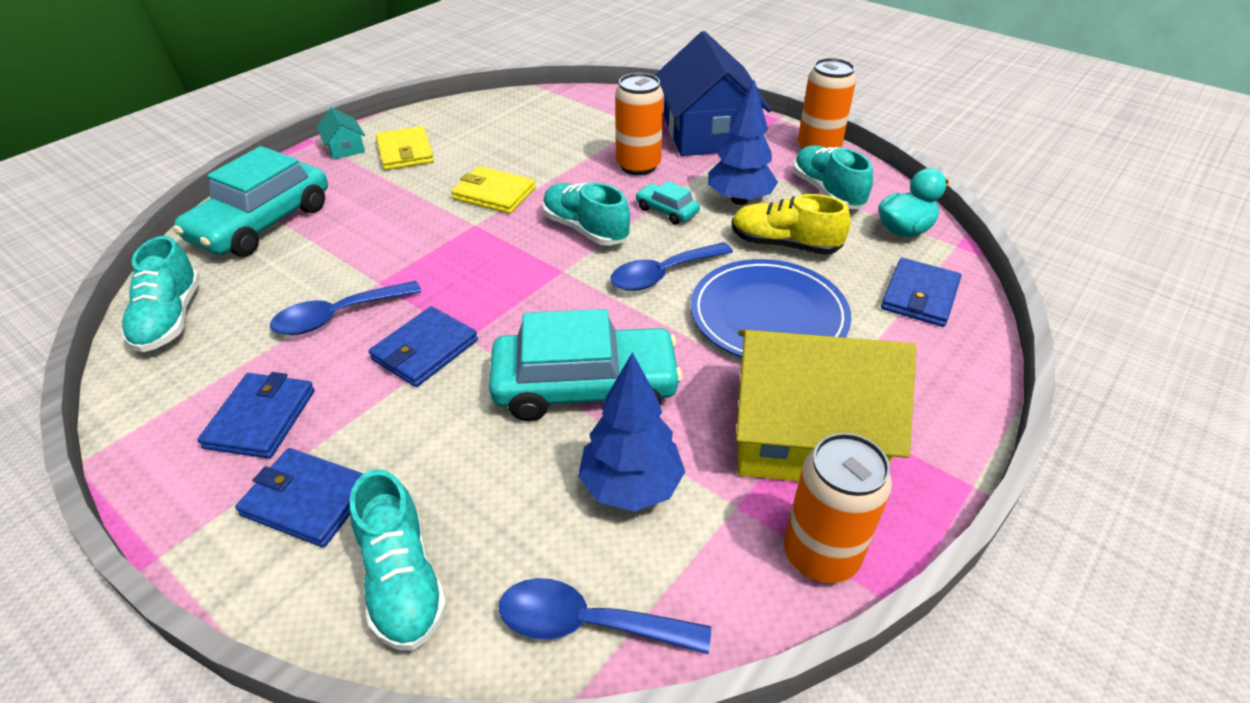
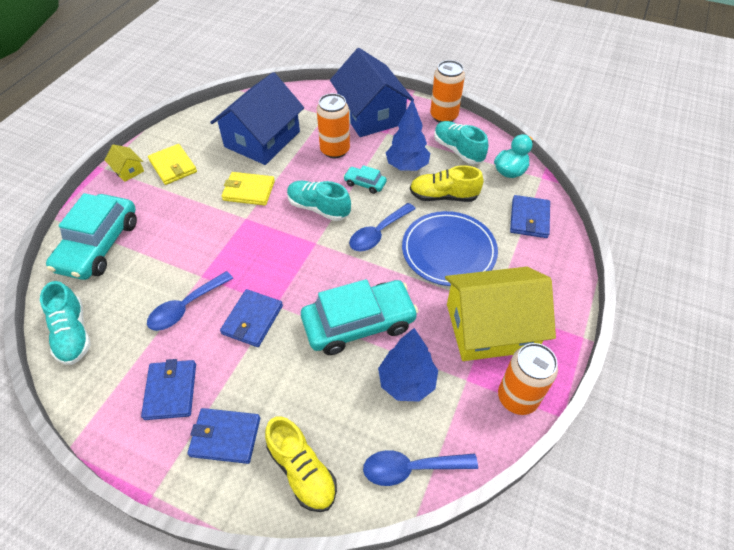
camera: 15 degrees left, 10 degrees up
turquoise house [316,107,365,159] -> yellow house [104,144,144,182]
turquoise shoe [350,469,447,651] -> yellow shoe [265,417,337,512]
none -> blue house [210,72,304,165]

